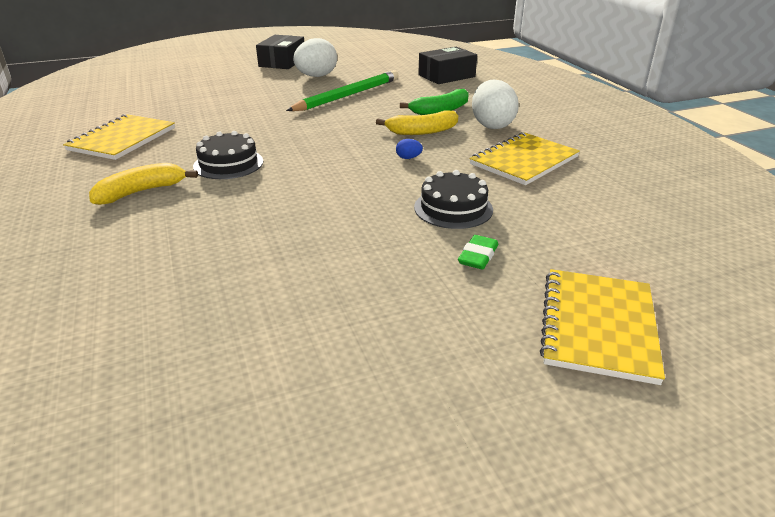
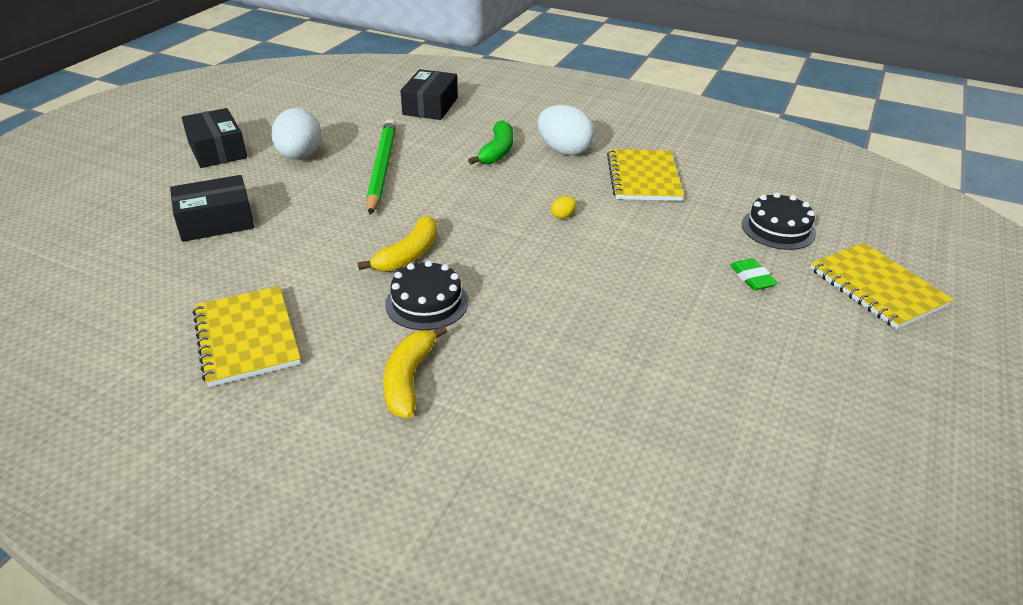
camera: 45 degrees left, 5 degrees up
yellow banana [376,110,458,135] -> yellow banana moved to [358,216,437,271]
blue egg [396,139,423,159] -> yellow egg [551,196,576,219]
black cake [414,170,493,229] -> black cake moved to [742,192,816,250]
none -> black box [170,175,254,242]

